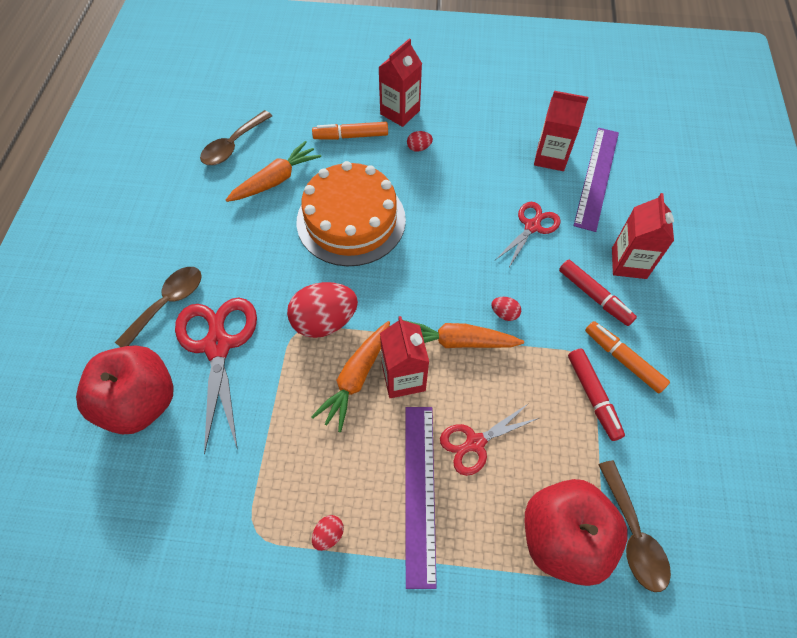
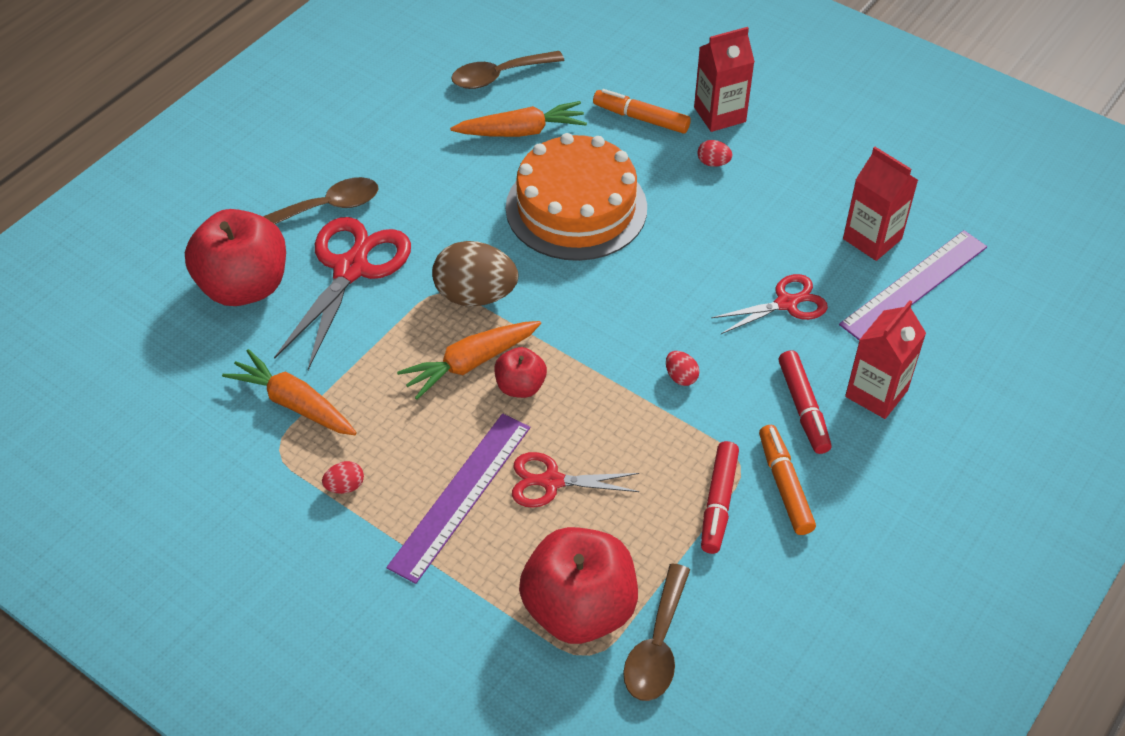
camera: 30 degrees right, 10 degrees down
red egg [287,282,358,338] -> brown egg [432,241,518,306]
red carton [380,316,429,398] -> red apple [494,347,547,398]
orange carrot [403,320,524,348] -> orange carrot moved to [222,349,357,435]

